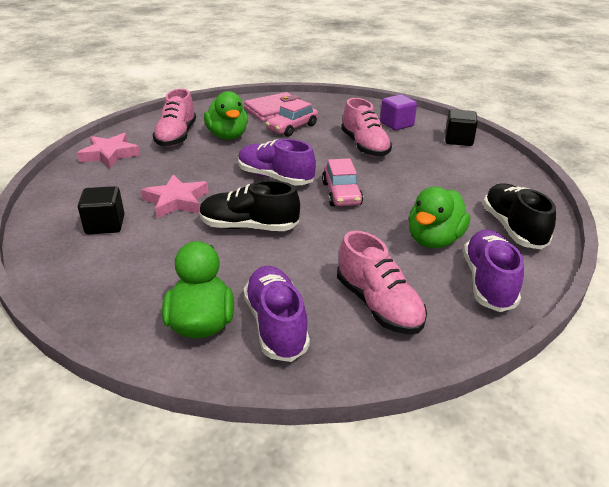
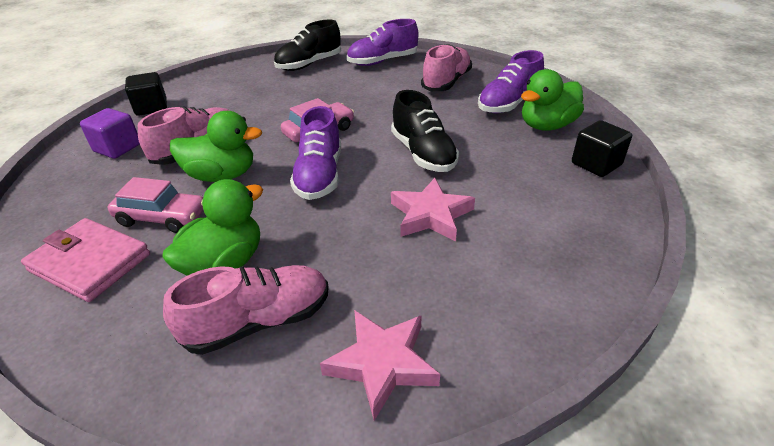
camera: 120 degrees left, 5 degrees up
black cube [78,186,125,234] -> black cube moved to [572,120,632,177]
green duck [409,187,470,248] -> green duck moved to [170,111,262,182]

